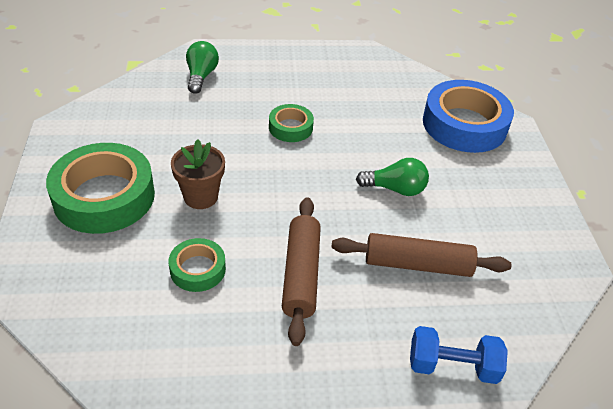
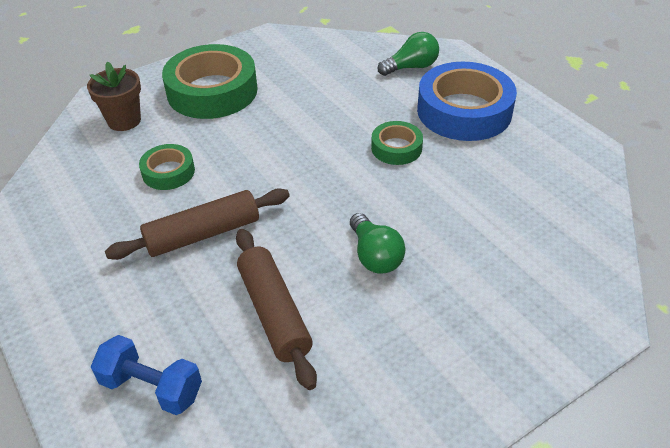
camera: 65 degrees right, 0 degrees up
brown flower pot [171,139,225,209] -> brown flower pot moved to [87,61,141,131]
blue dumbbell [410,326,508,384] -> blue dumbbell turned 45 degrees counterclockwise [91,335,202,415]
blue tape [423,80,514,153] -> blue tape moved to [417,62,517,141]

